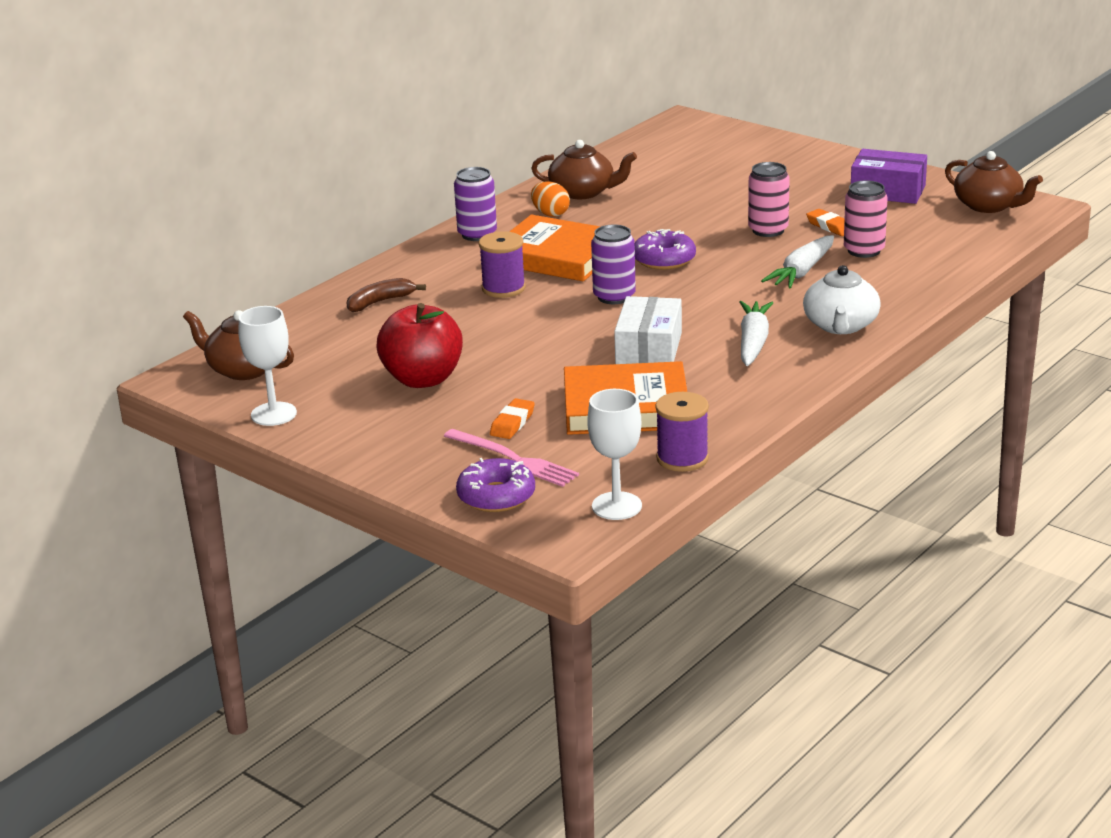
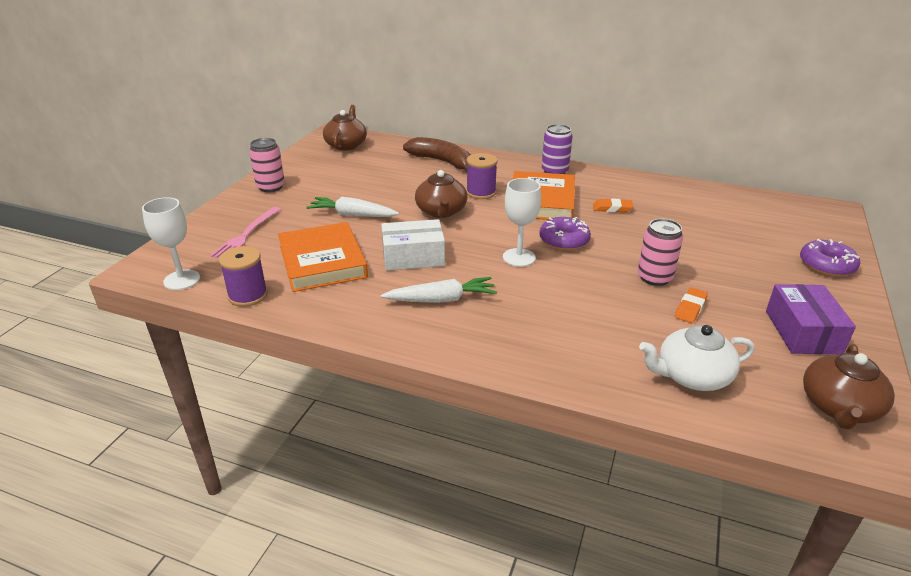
camera: 70 degrees right, 5 degrees up
white goblet [239,306,297,426] -> white goblet moved to [503,178,541,267]
brown banana [346,278,426,312] -> brown banana [403,137,471,172], size x1.65
red apple [376,303,463,388] -> none
purple donut [456,458,535,512] -> purple donut moved to [800,239,860,277]
orange eraser [490,398,535,439] -> orange eraser moved to [593,198,633,212]
brown teapot [531,140,637,199] -> brown teapot moved to [415,170,467,218]
orange egg [531,181,570,217] -> none
purple can [591,225,636,304] -> none
white carrot [761,235,834,288] -> white carrot moved to [306,197,399,217]
white teapot [803,265,881,334] -> white teapot moved to [639,325,755,391]
pink can [844,180,888,258] -> pink can moved to [249,138,285,192]

